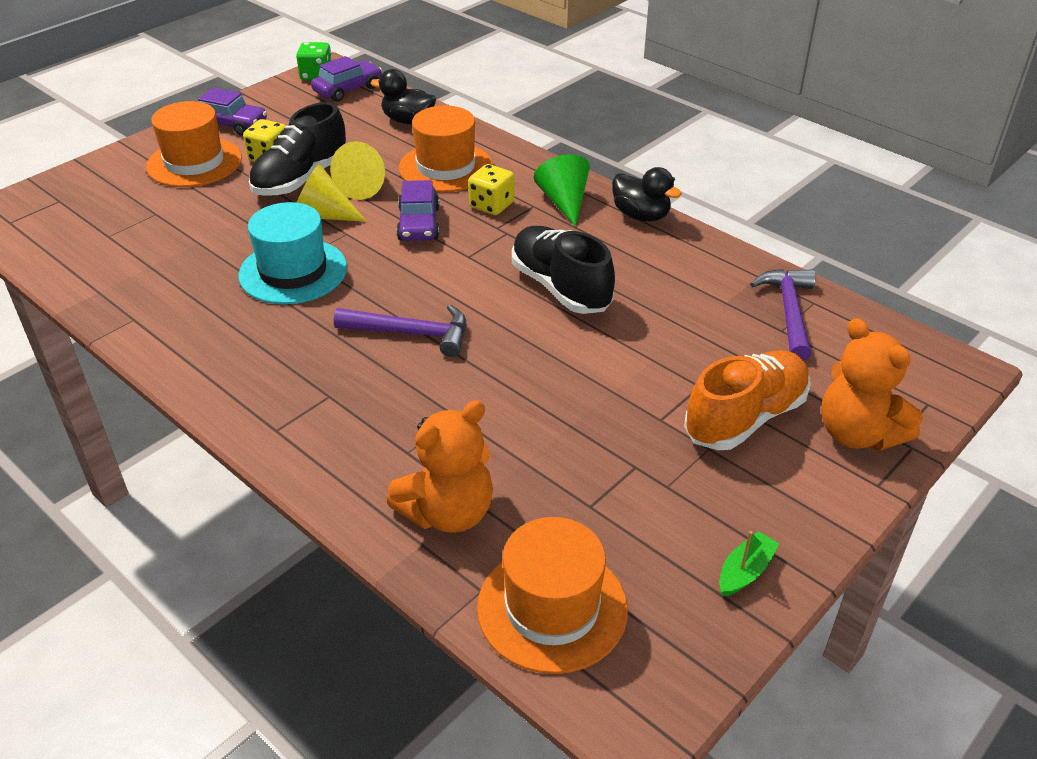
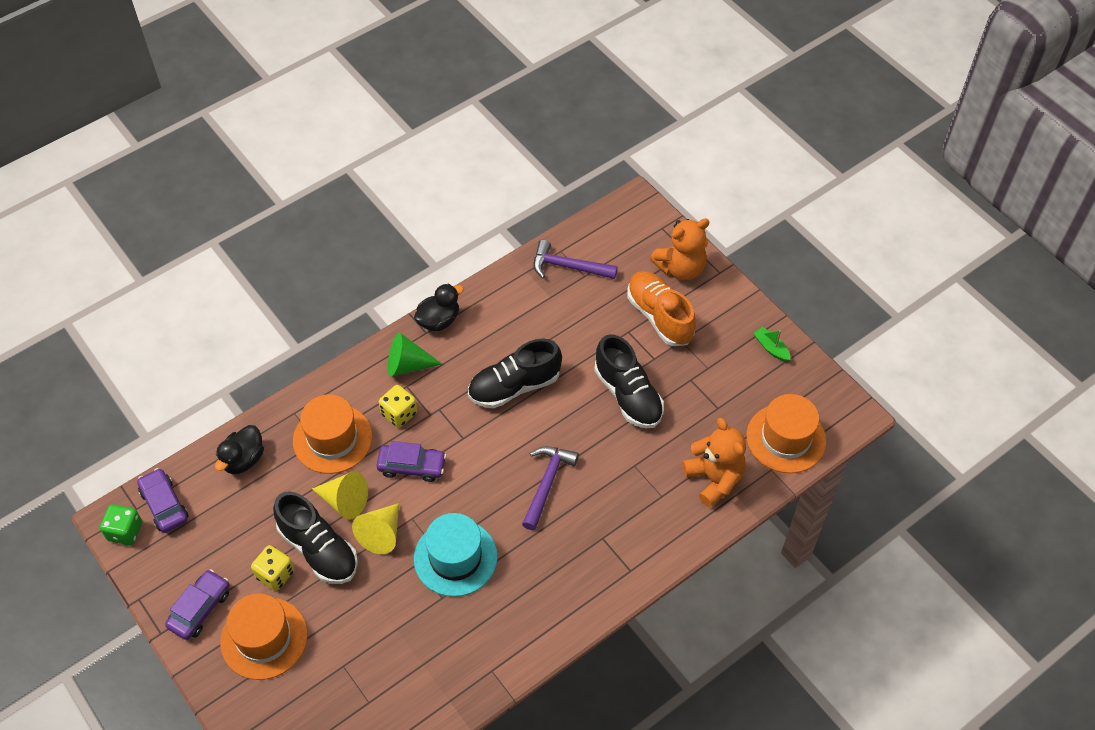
camera: 80 degrees left, 15 degrees up
none -> black shoe [594,334,664,428]

